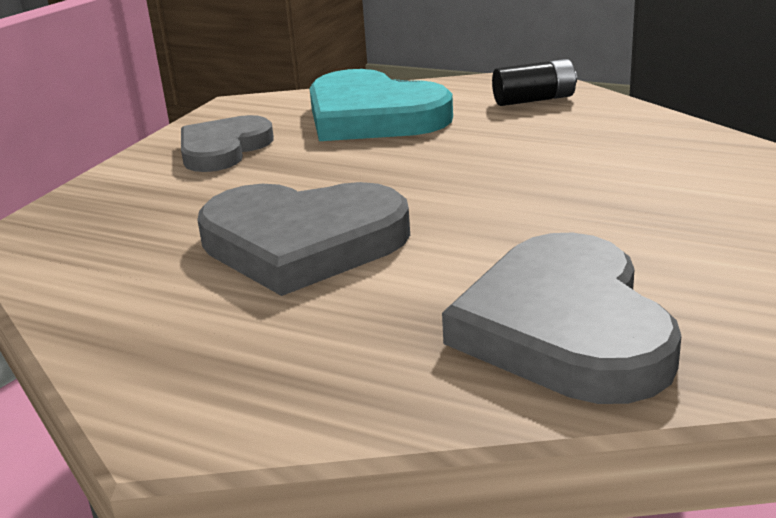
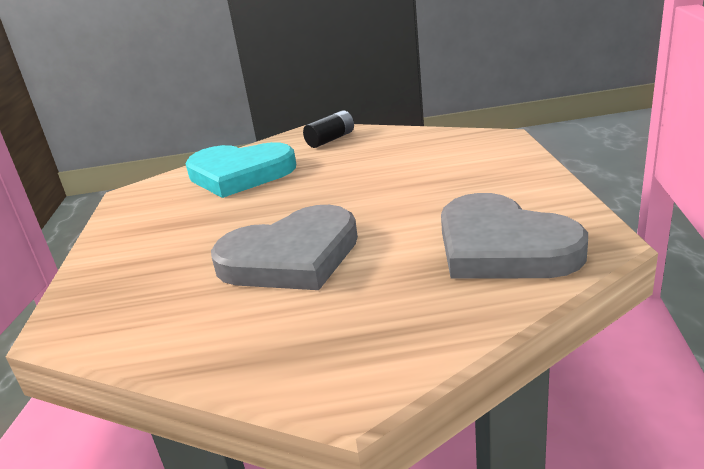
camera: 30 degrees left, 0 degrees up
grey heart [181,115,274,172] -> none

